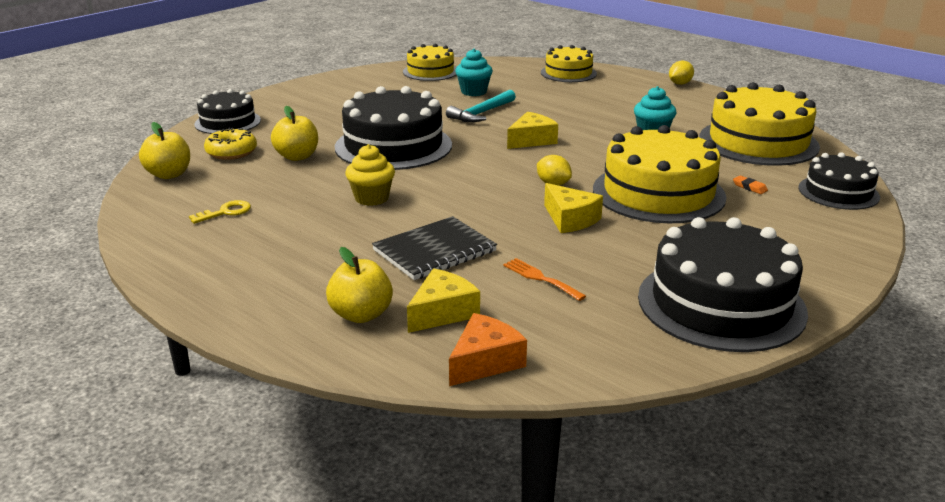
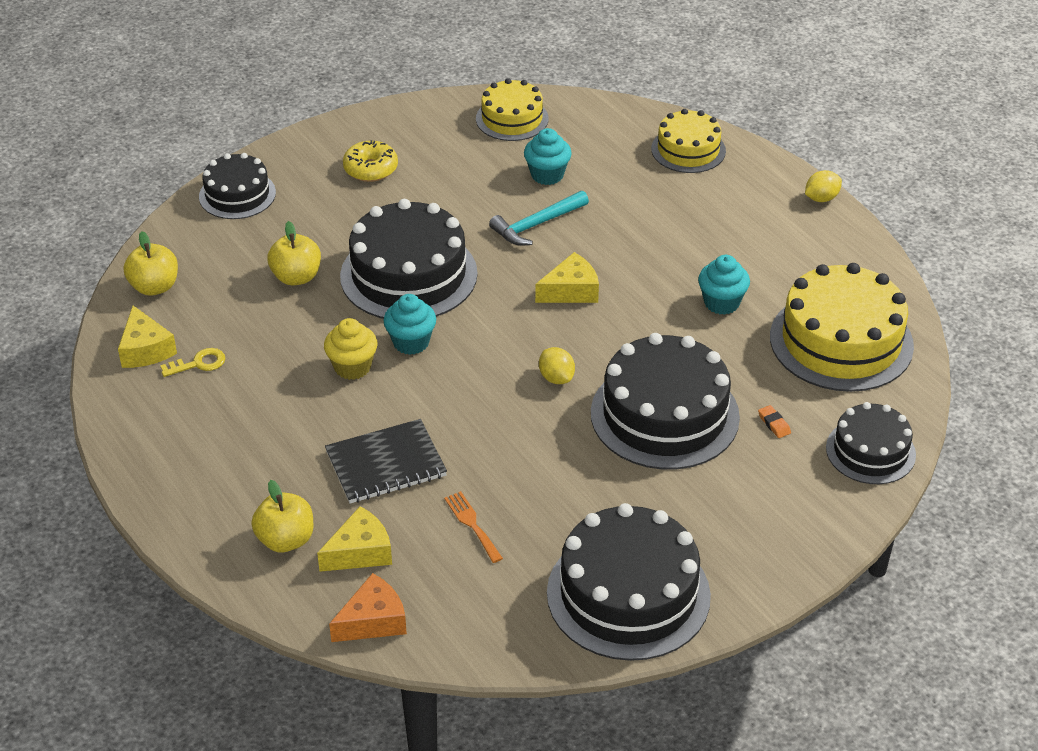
camera: 15 degrees right, 15 degrees up
yellow donut [204,128,257,160] -> yellow donut moved to [343,140,398,182]
yellow cheese [544,183,603,233] -> yellow cheese moved to [118,305,177,368]
yellow cake [593,125,726,223] -> black cake [591,333,740,470]
none -> turquoise cupcake [383,294,436,355]

